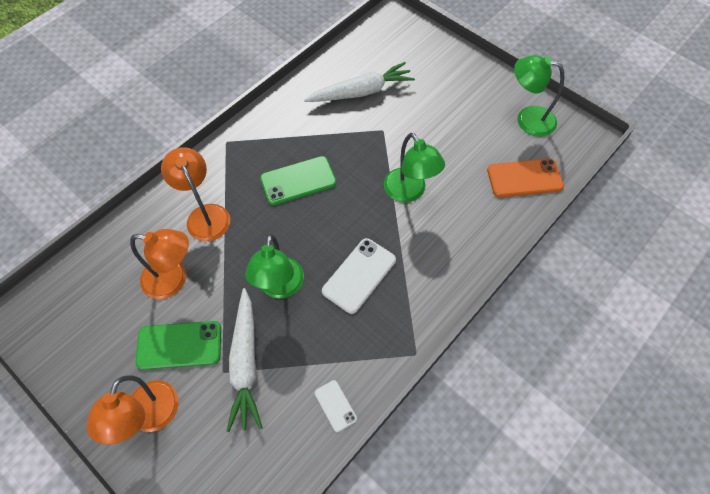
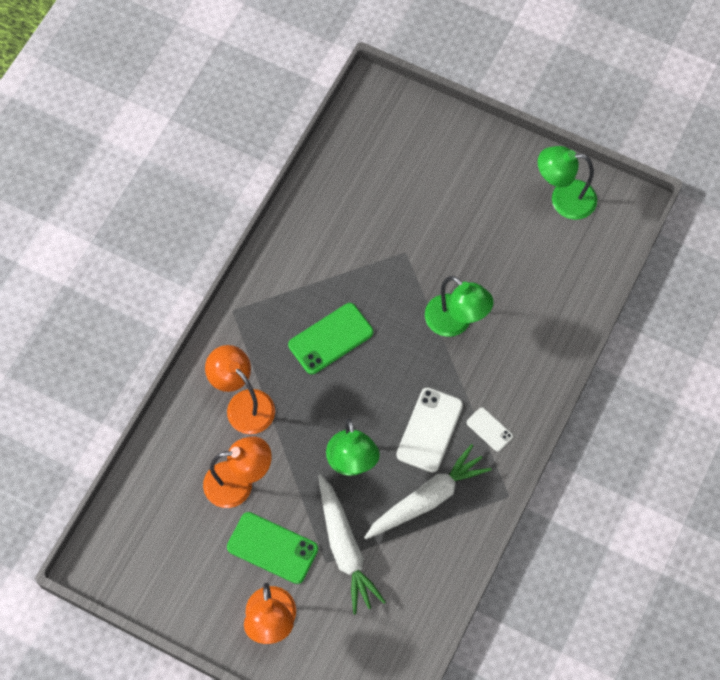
camera: 15 degrees left, 5 degrees up
green phone [136,321,221,370] -> green phone turned 45 degrees clockwise [227,512,318,584]
white carrot [304,62,415,102] -> white carrot moved to [364,444,492,539]
white phone [315,380,357,432] -> white phone moved to [467,407,513,452]
orange phone [487,159,564,197] -> none

